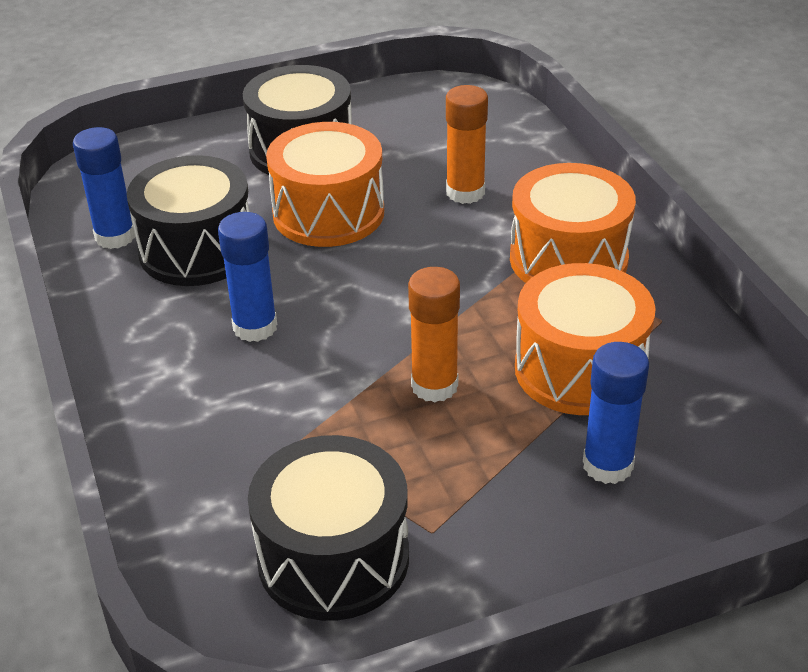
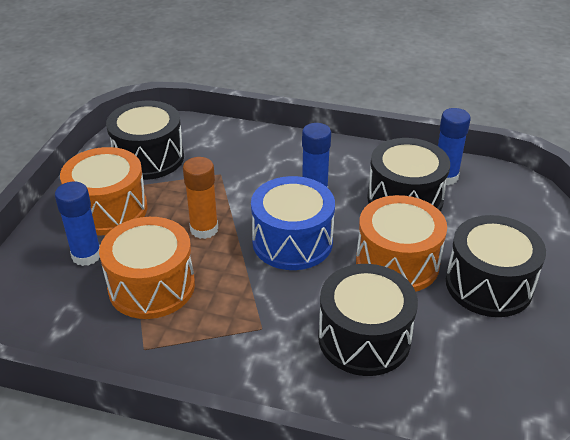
camera: 125 degrees right, 0 degrees up
orange glue stick [446,85,488,204] -> black drum [318,264,418,376]
orange drum [510,163,636,283] -> orange drum moved to [60,147,148,235]
none -> blue drum [251,176,335,270]

